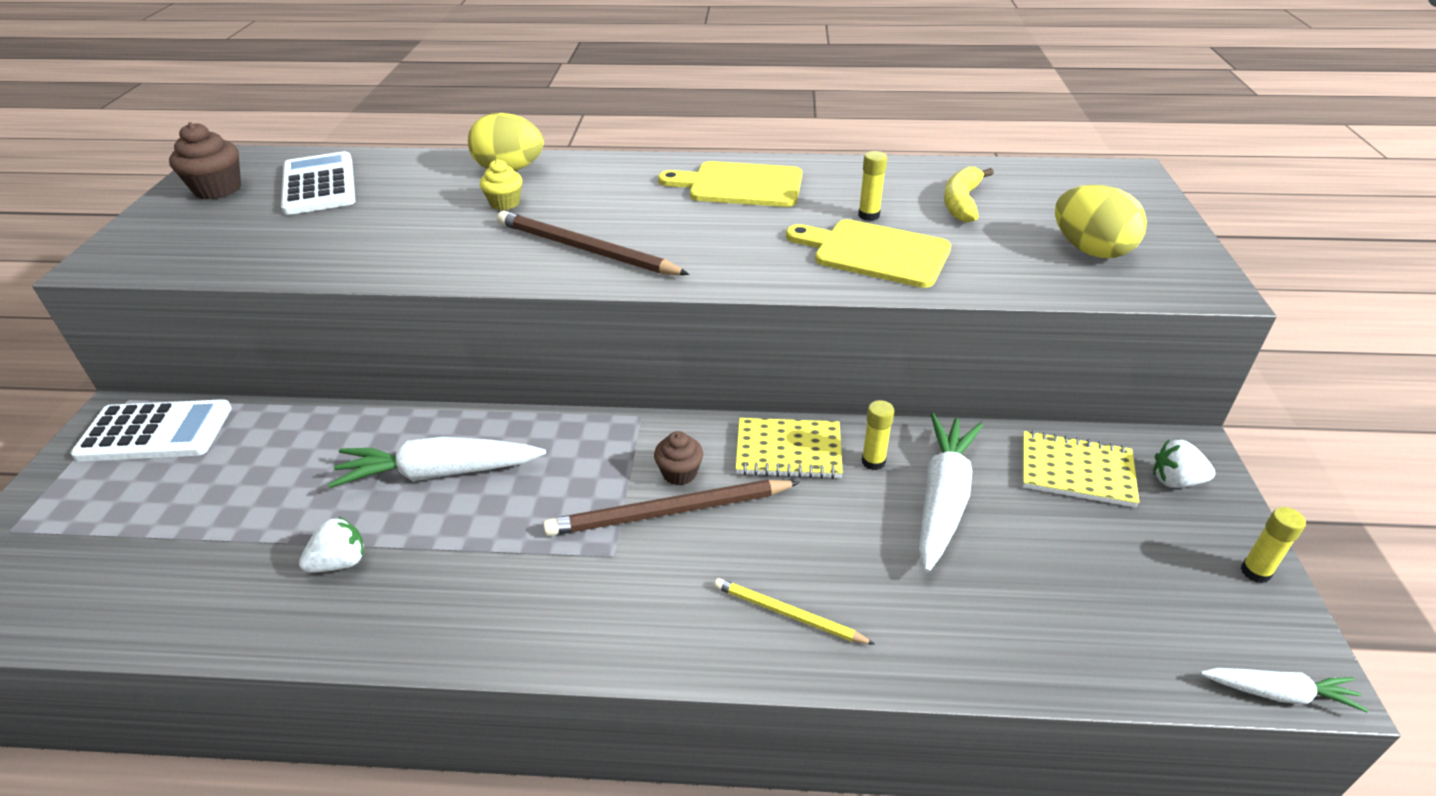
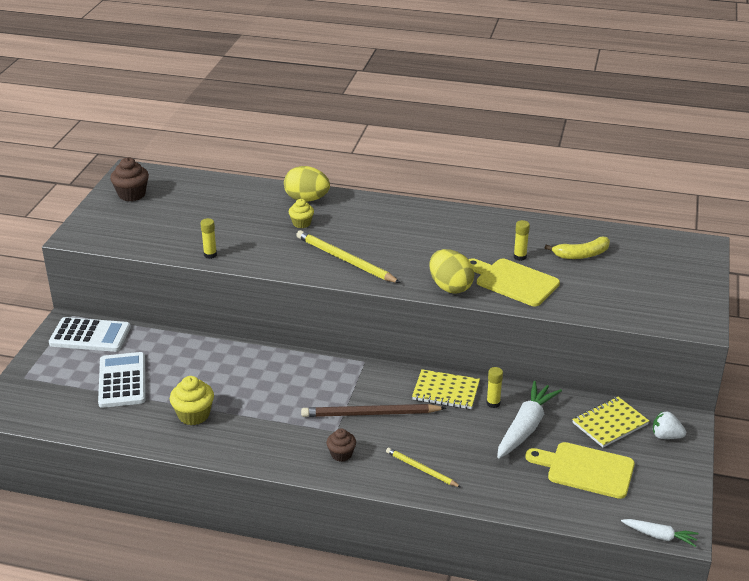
camera: 10 degrees right, 5 degrees down
white calculator [281,151,355,215] -> white calculator moved to [98,352,145,408]
white strawberry [299,516,364,573] -> yellow cupcake [170,376,214,425]
white carrot [328,436,546,488] -> none
brown pencil [497,211,690,275] -> yellow pencil [296,230,400,283]
brown cupcake [654,431,703,486] -> brown cupcake moved to [326,428,356,462]
yellow cutting board [658,161,802,207] -> yellow cutting board moved to [525,442,635,499]
yellow banana [944,167,994,223] -> yellow banana turned 135 degrees counterclockwise [545,237,610,259]
yellow notebook [1022,430,1140,507] -> yellow notebook turned 60 degrees counterclockwise [572,397,649,448]
yellow egg [1055,185,1147,258] -> yellow egg moved to [429,249,474,294]
yellow glue stick [1241,507,1306,583] -> yellow glue stick moved to [200,218,217,259]

